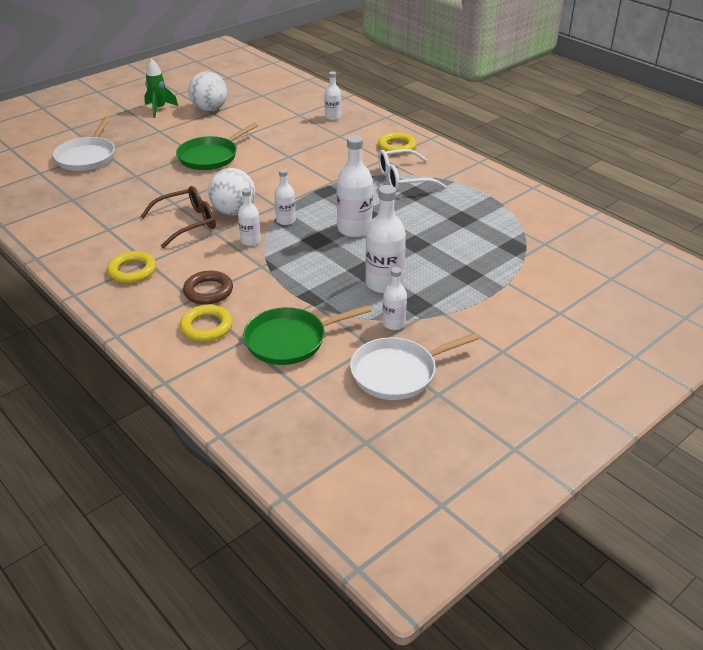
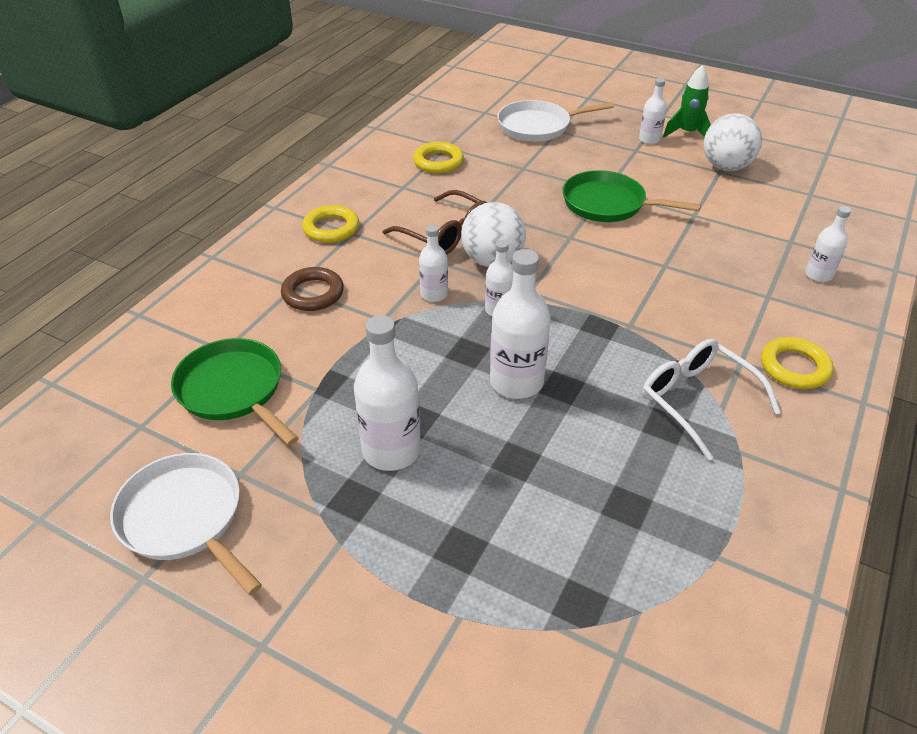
camera: 70 degrees right, 5 degrees up
yellow ring [180,305,233,342] -> yellow ring moved to [413,142,464,173]
white bottle [382,267,407,330] -> white bottle moved to [639,78,667,144]

